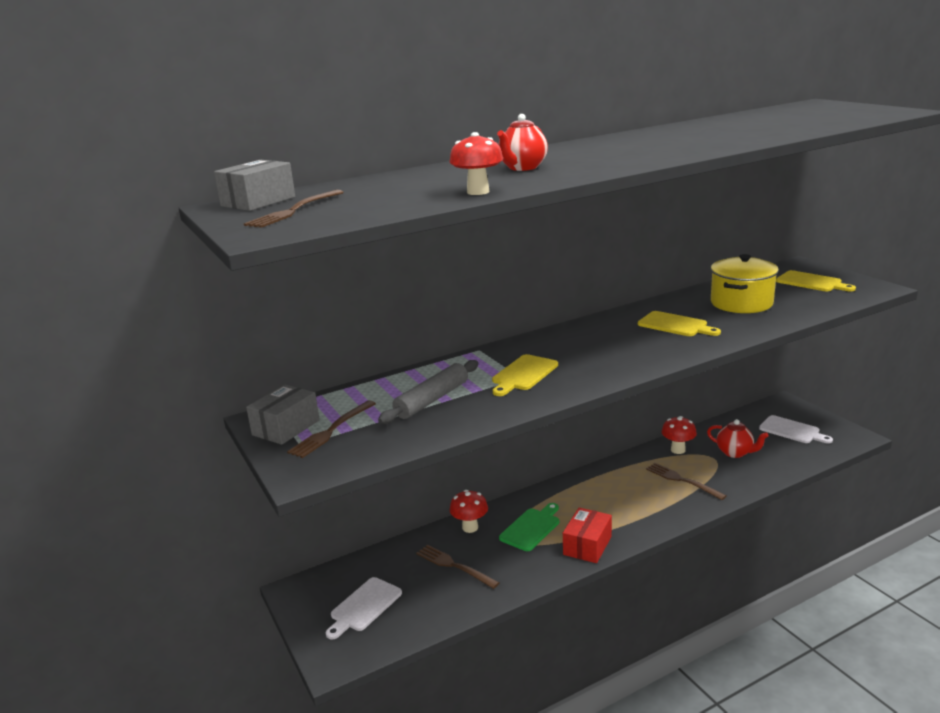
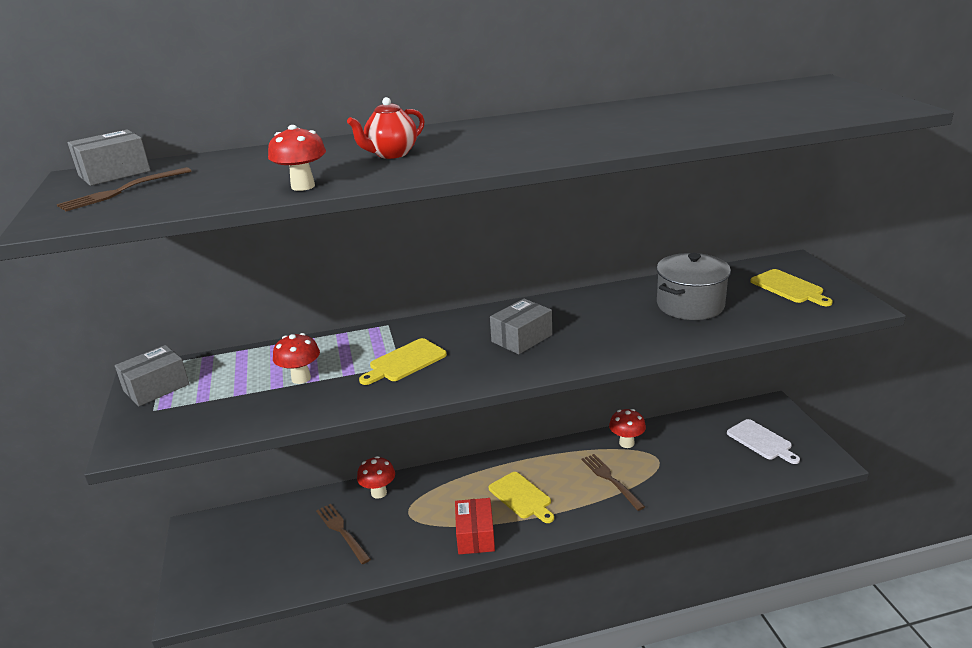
camera: 15 degrees right, 5 degrees up
brown fork [287,400,376,458] -> none
white cutting board [326,577,402,639] -> none
grey rolling pin [378,360,479,424] -> red mushroom [273,333,320,384]
green cutting board [499,503,559,551] -> none
red box [563,508,612,563] -> red box turned 45 degrees counterclockwise [455,498,495,554]
yellow cutting board [638,311,721,336] -> yellow cutting board moved to [489,472,554,523]
red teapot [707,419,769,458] -> none
yellow pot [711,254,779,313] -> grey pot [657,253,731,320]
none -> grey box [490,299,552,354]

